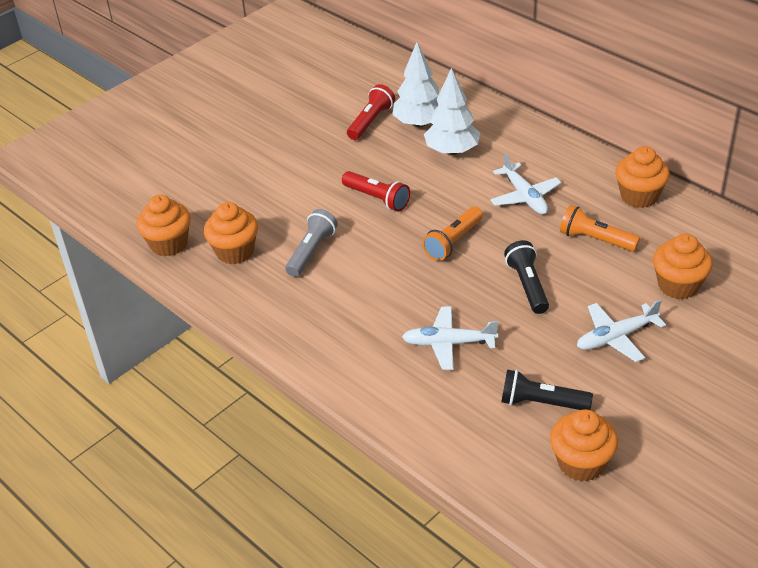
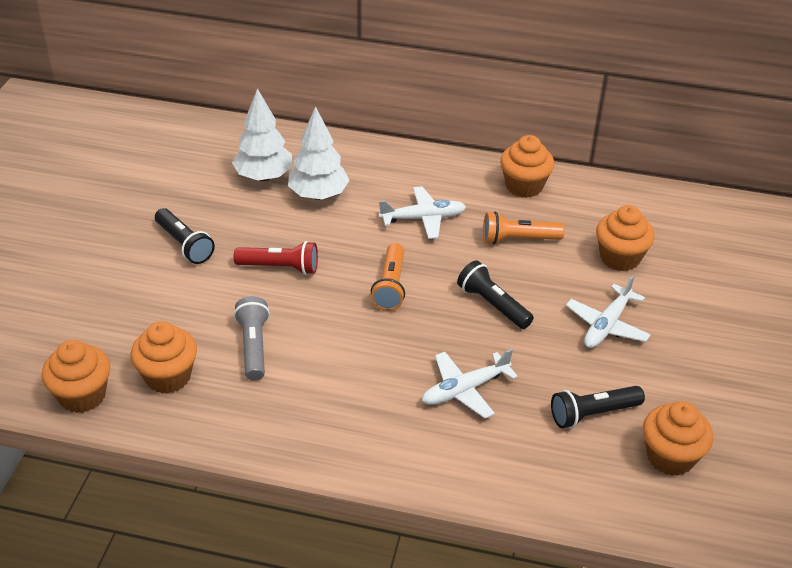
camera: 35 degrees left, 0 degrees up
red flashlight [347,84,395,140] -> none
white plane [490,153,561,215] -> white plane turned 45 degrees counterclockwise [379,186,466,239]
none -> black flashlight [155,208,215,264]

